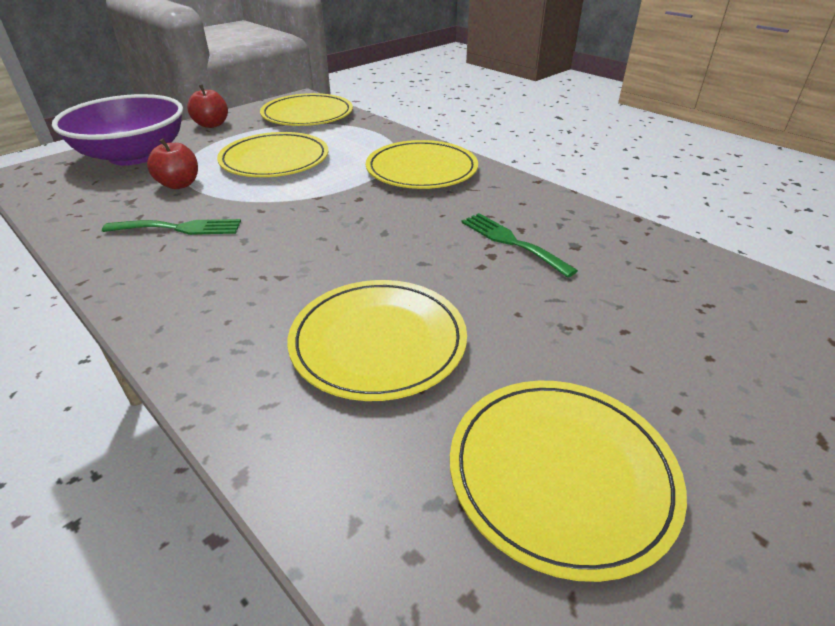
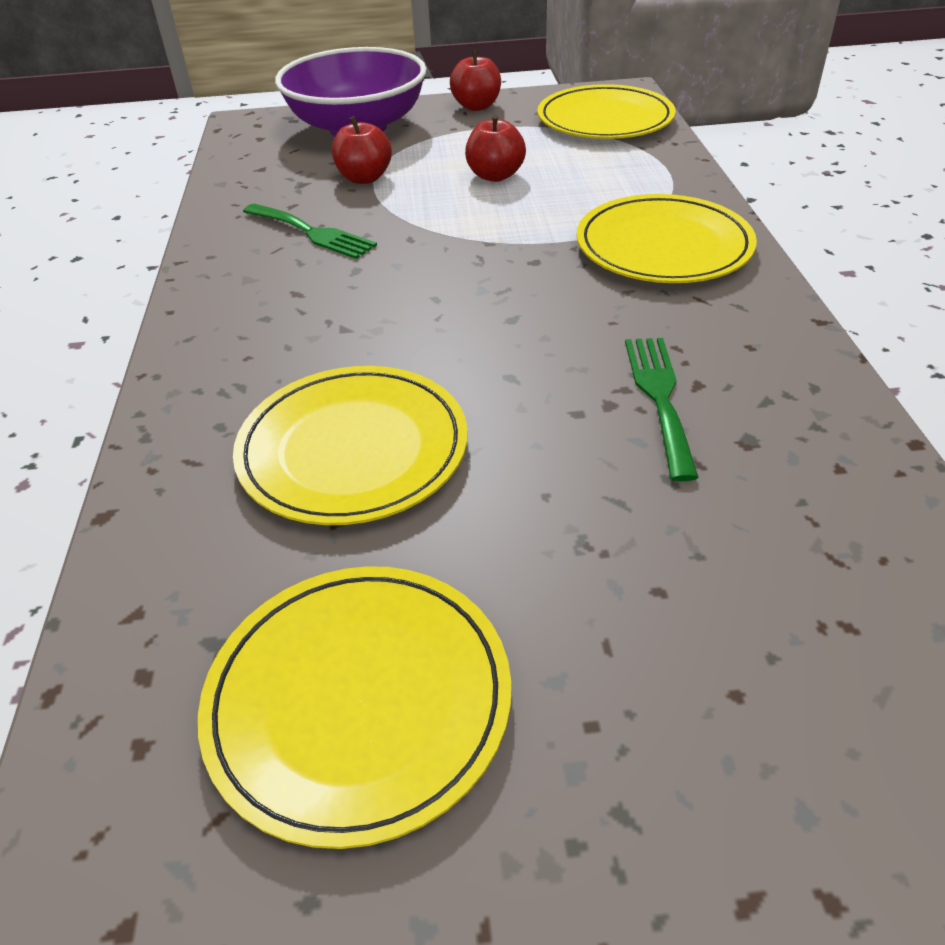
camera: 40 degrees right, 5 degrees up
yellow plate [217,132,329,177] -> red apple [465,115,526,182]

